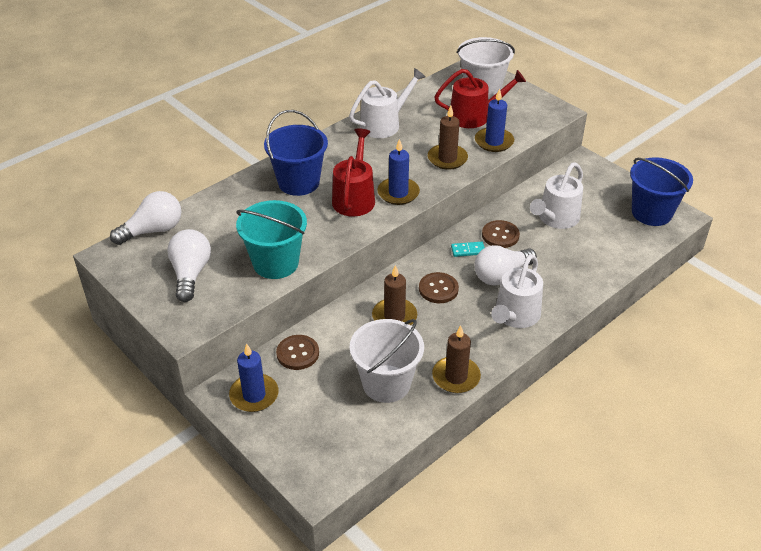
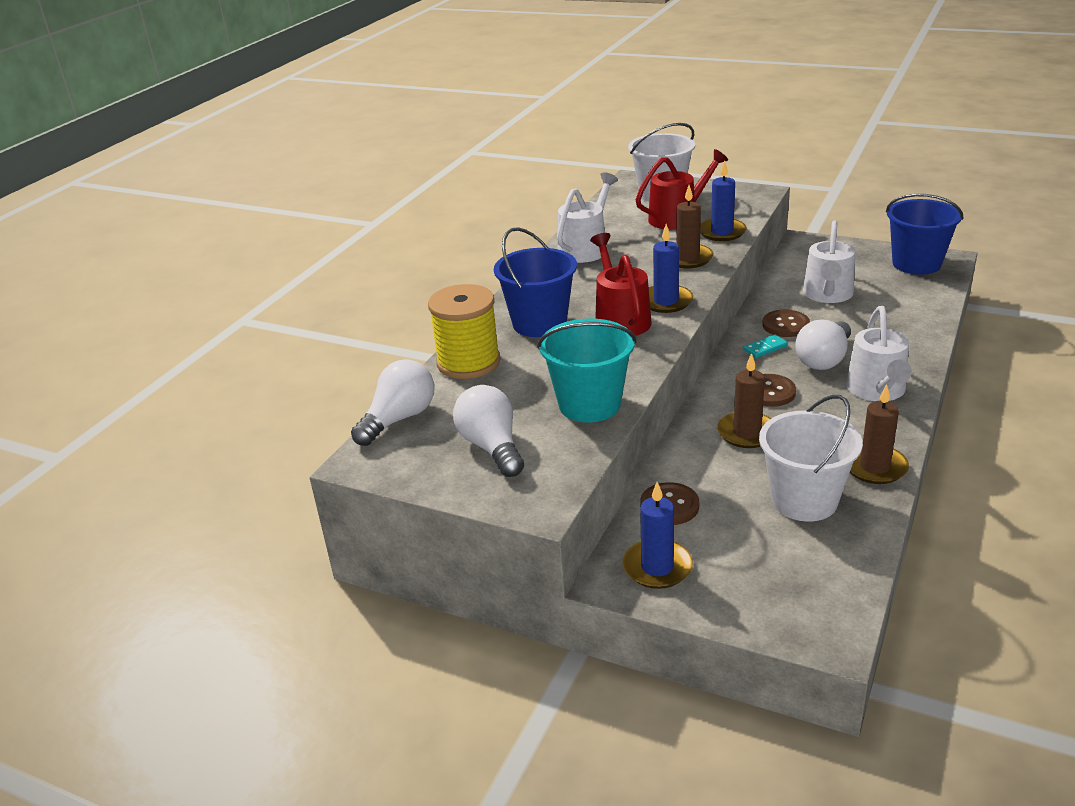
camera: 20 degrees left, 10 degrees down
none -> yellow spool [428,284,500,379]

